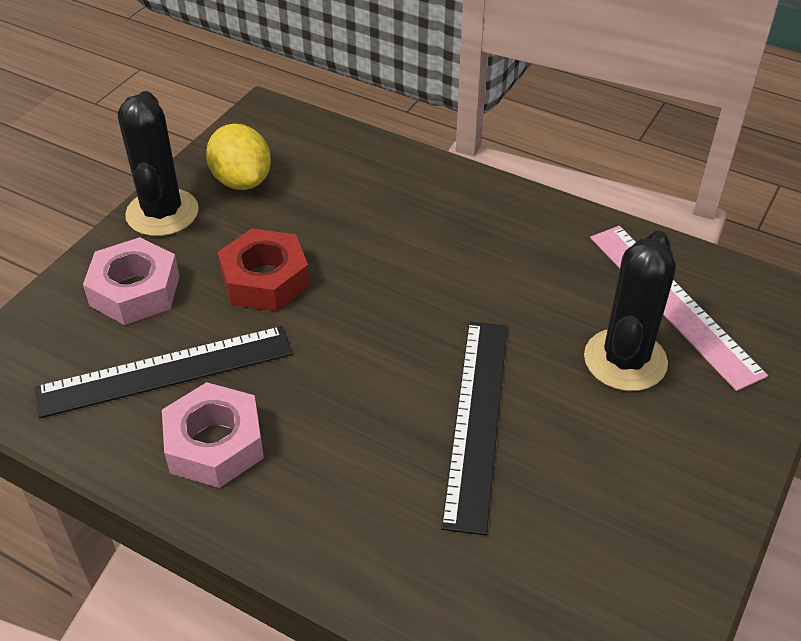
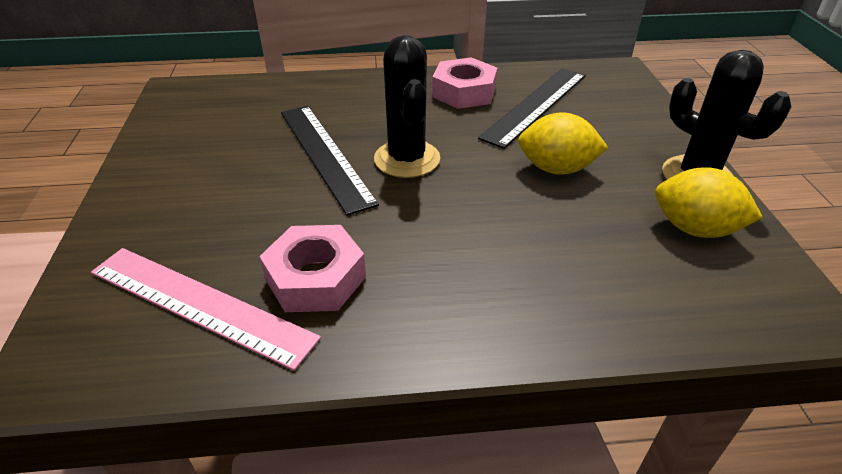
camera: 145 degrees right, 5 degrees down
pink nut [83,237,180,325] -> pink nut moved to [259,225,366,312]
red nut [218,228,310,312] -> yellow lemon [518,112,608,175]
black cactus [584,230,676,391] -> black cactus moved to [374,35,440,178]

